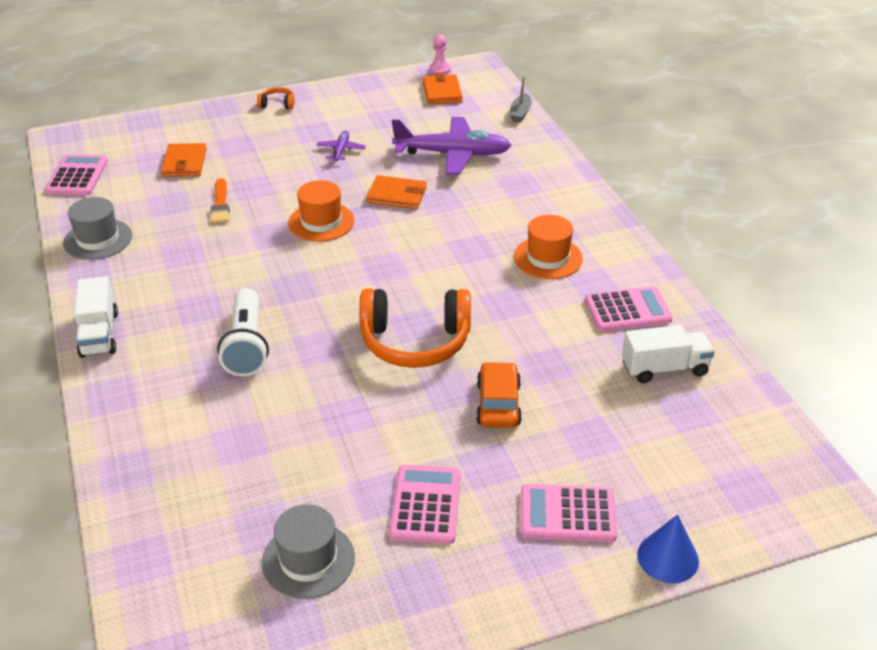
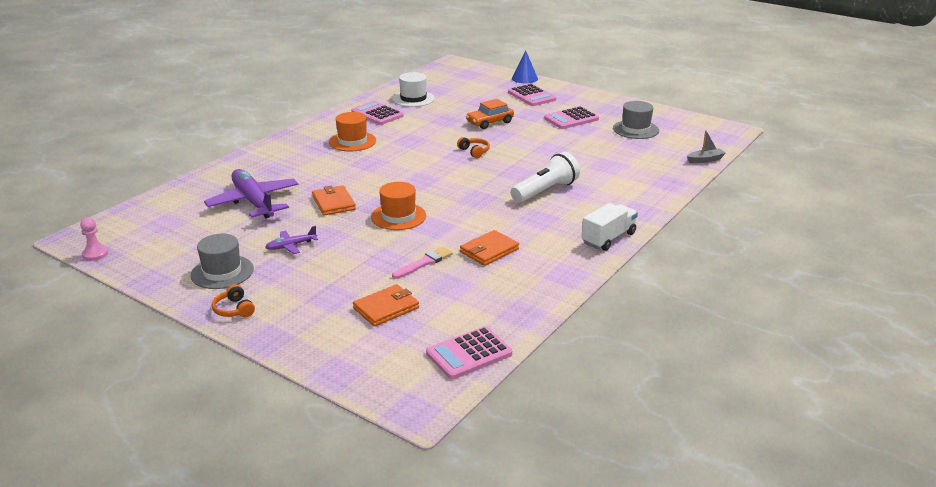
camera: 125 degrees left, 10 degrees down
grey hat [63,197,132,260] -> grey hat moved to [190,234,254,289]
orange brush [211,178,229,223] -> pink brush [392,247,453,279]
orange headphones [359,288,471,368] -> orange headphones [457,137,490,158], size x0.43
orange wallet [423,73,463,104] -> orange wallet moved to [460,230,519,266]
grey boat [510,76,532,122] -> grey boat moved to [687,130,726,163]
white truck [622,325,714,383] -> white hat [392,72,435,107]

